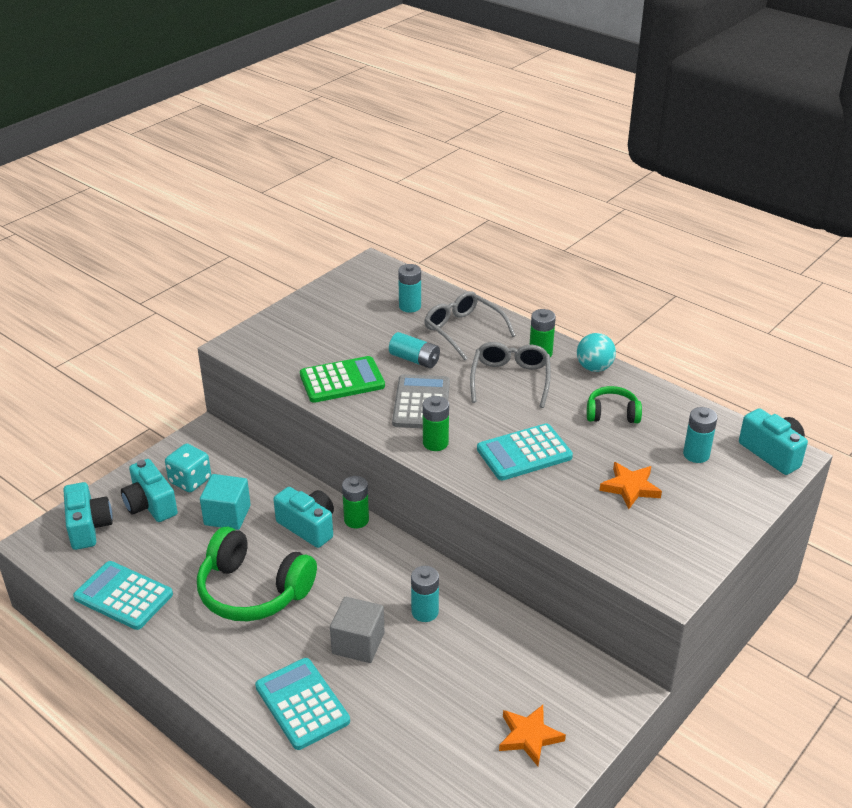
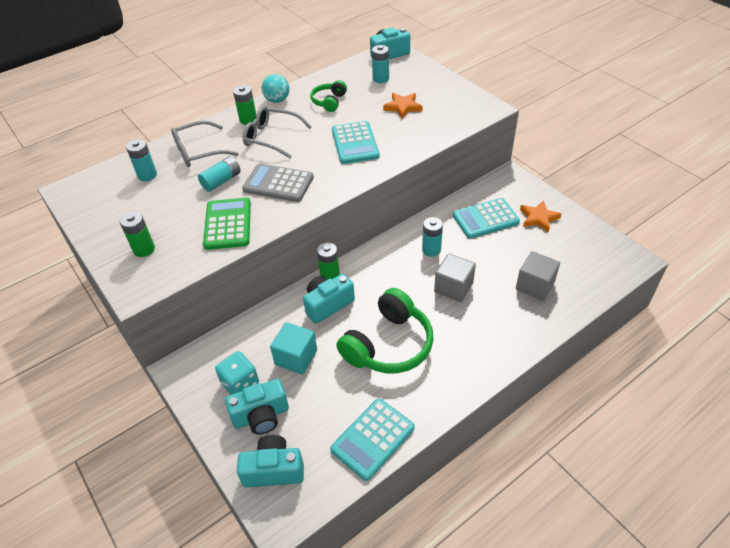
camera: 75 degrees left, 10 degrees up
turquoise calculator [255,658,350,750] -> turquoise calculator moved to [453,198,520,239]
green battery [423,396,449,451] -> green battery moved to [120,212,155,257]
none -> grey cube [516,251,560,301]

